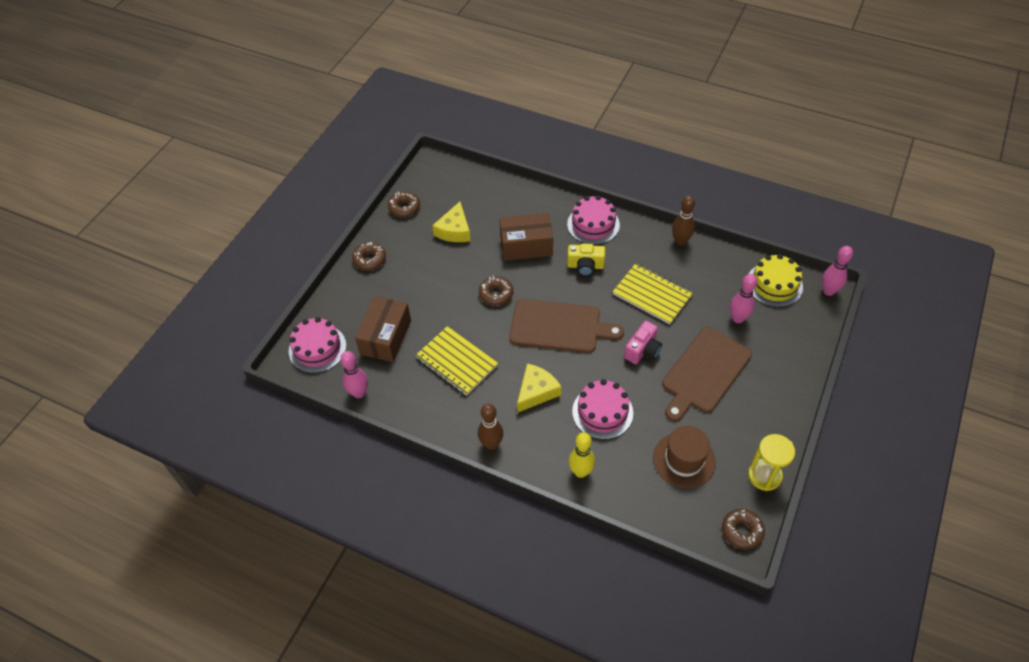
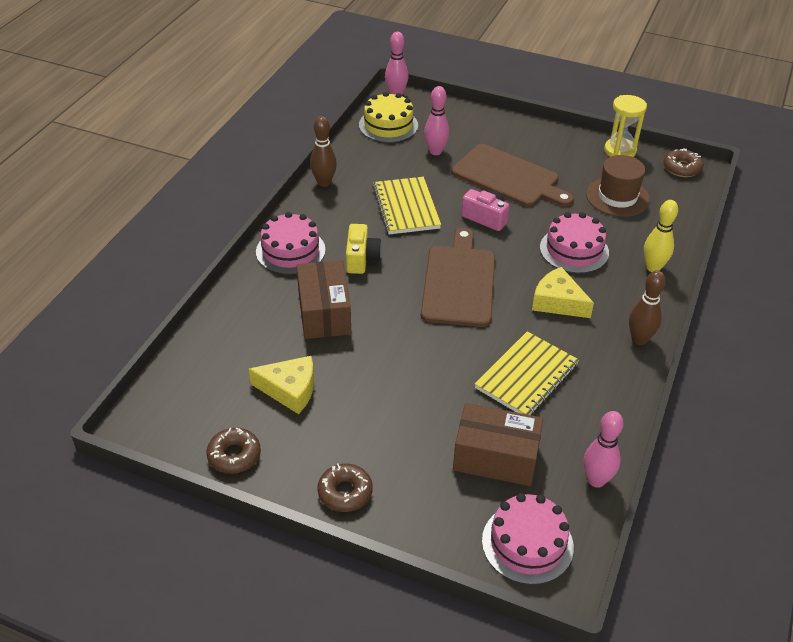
camera: 95 degrees left, 10 degrees down
brown donut [479,276,513,306] -> none
yellow notebook [613,263,693,324] -> yellow notebook turned 45 degrees counterclockwise [372,177,441,234]

